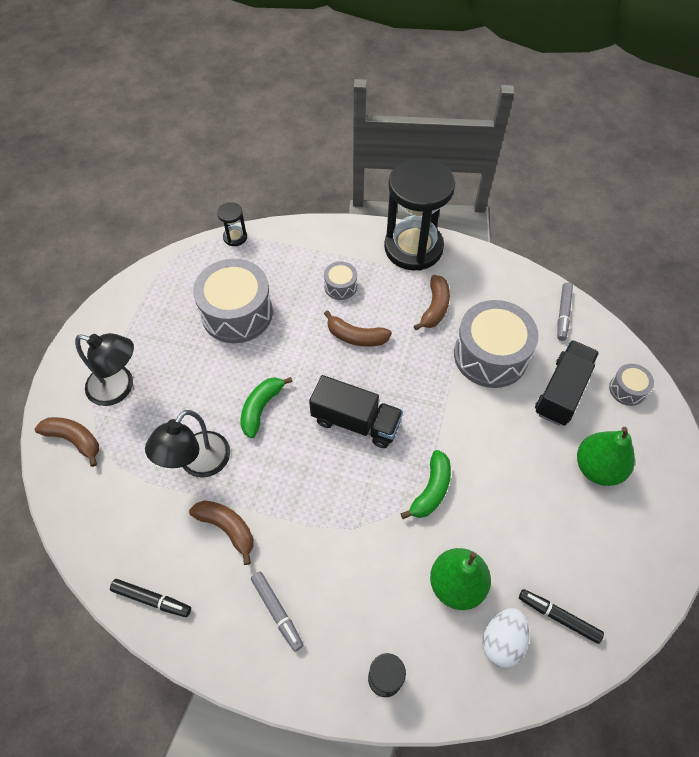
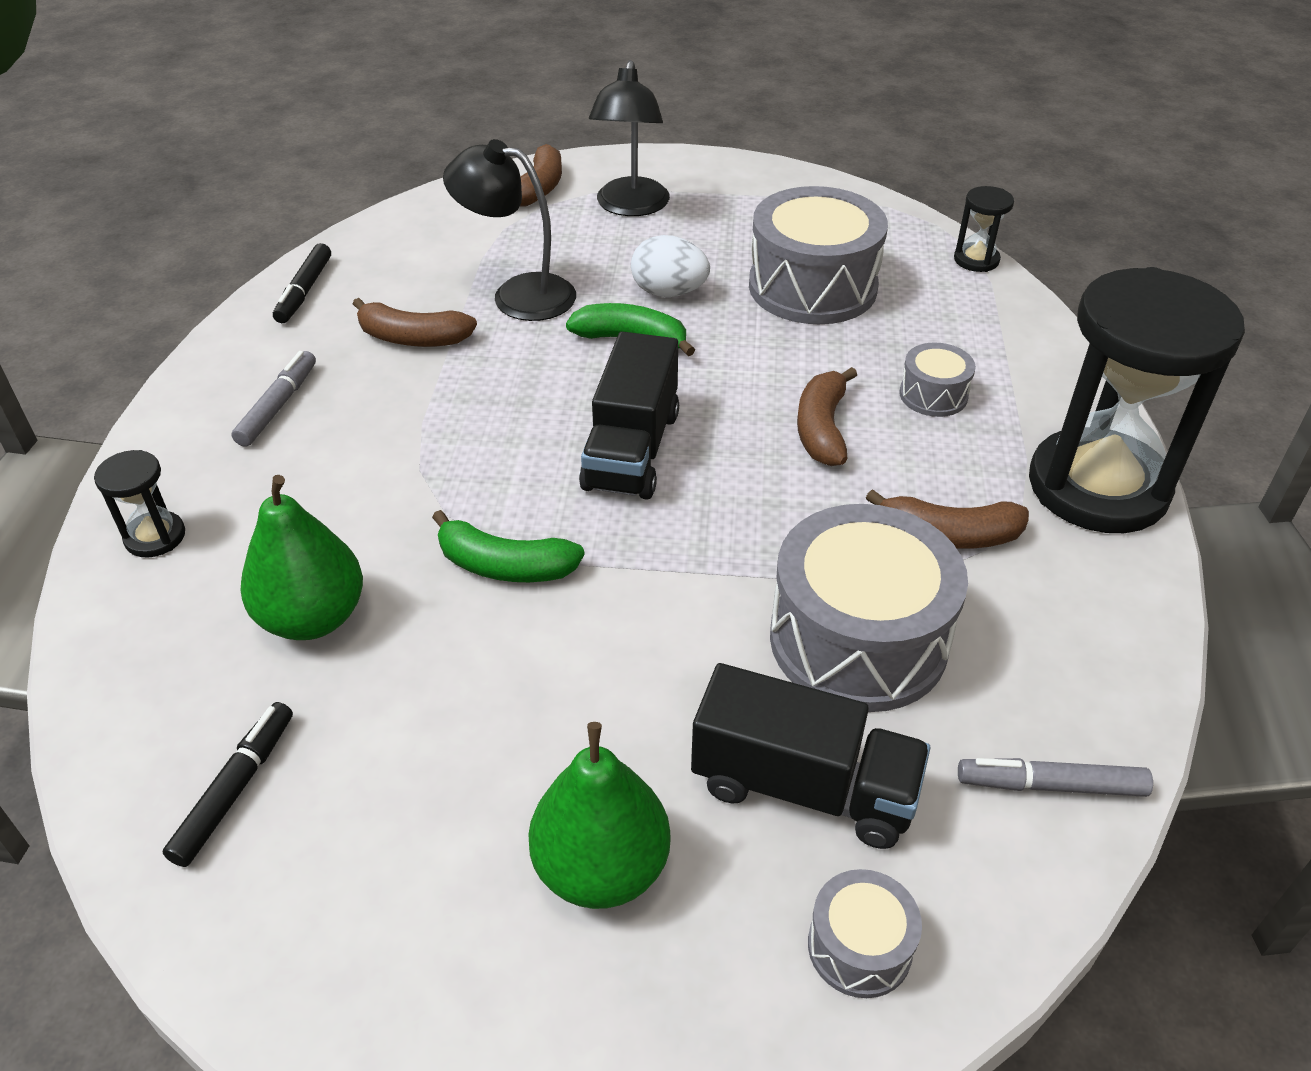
camera: 80 degrees right, 15 degrees down
brown banana [189,500,254,565] -> brown banana turned 75 degrees clockwise [353,298,477,347]
grey marker [251,572,303,652] -> grey marker turned 150 degrees clockwise [231,351,316,447]
white egg [482,608,529,667] -> white egg moved to [631,235,710,297]

